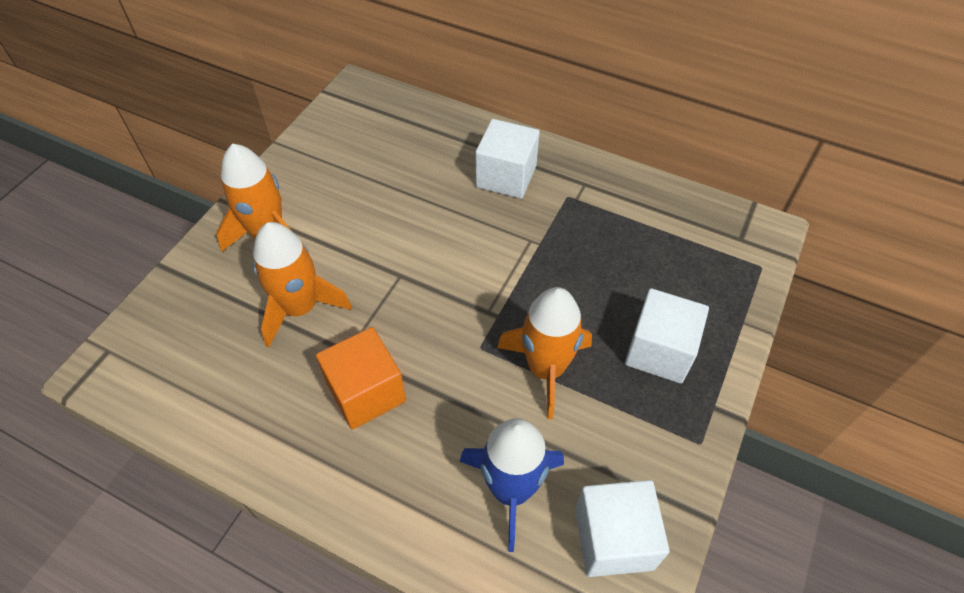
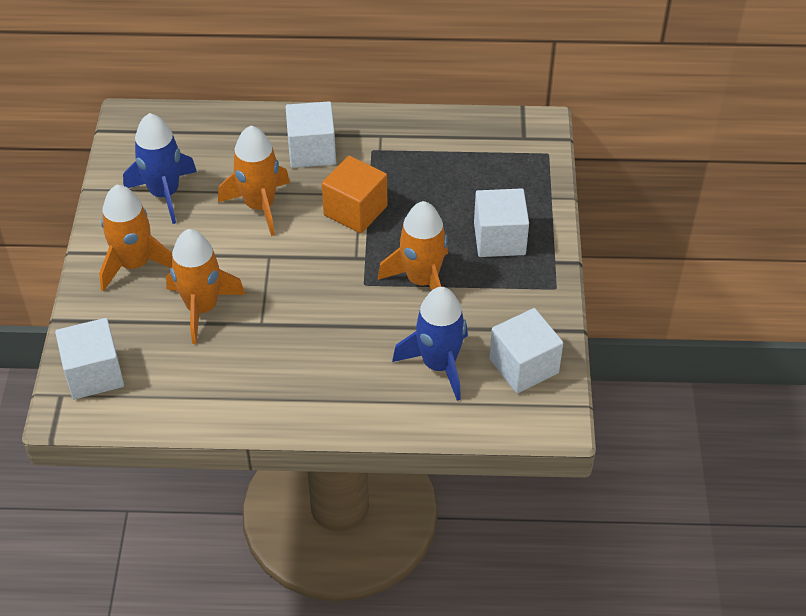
camera: 25 degrees left, 5 degrees down
orange cube [316,327,406,430] -> orange cube moved to [322,156,387,233]
none -> white cube [55,318,124,399]
none -> blue rocket [123,113,197,224]
none -> orange rocket [218,125,290,236]

